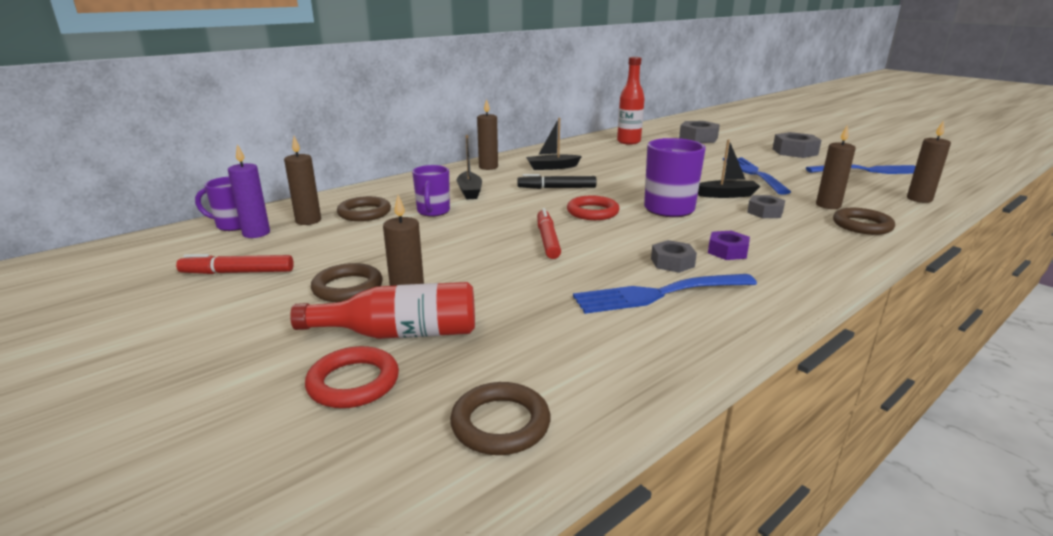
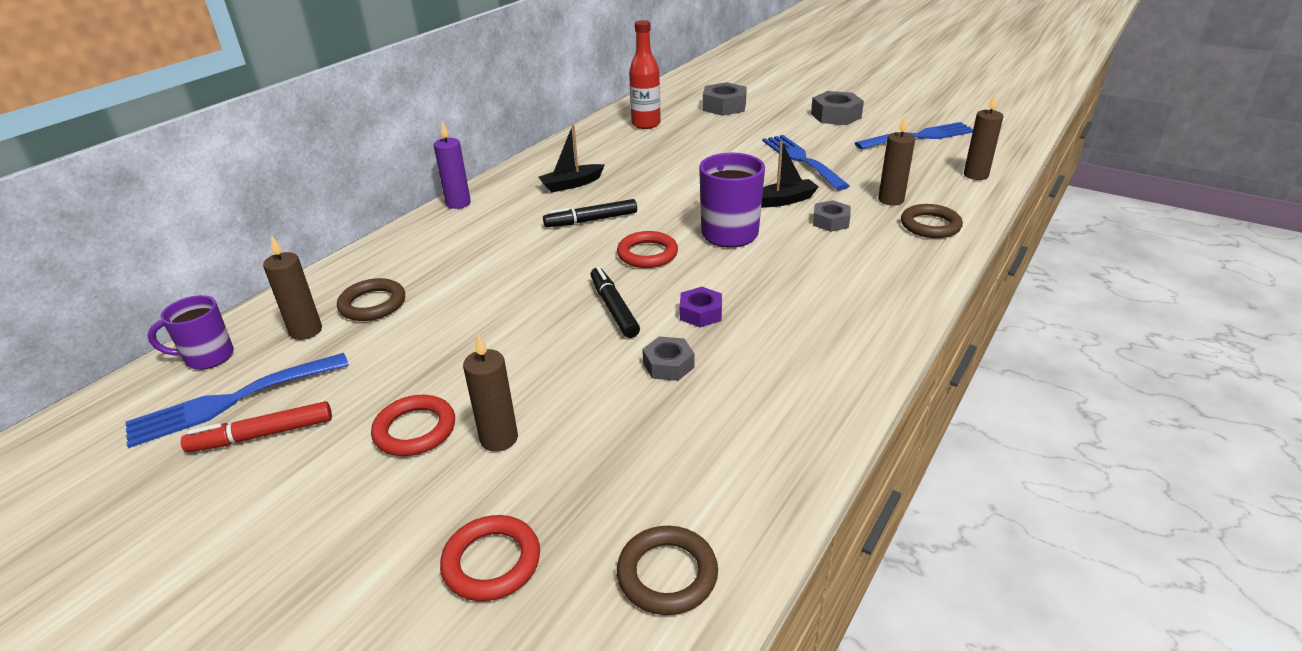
camera: 15 degrees left, 10 degrees up
purple candle [228,144,270,238] -> purple candle moved to [434,121,471,209]
red bottle [290,282,475,339] -> none
brown ring [311,263,383,302] -> red ring [371,395,455,456]
purple mug [412,165,450,217] -> none
black boat [456,135,482,199] -> none
brown candle [477,99,498,170] -> none
red marker [537,208,561,259] -> black marker [591,267,640,338]
blue fork [573,274,757,314] -> blue fork moved to [126,353,349,448]
grey nut [651,240,697,273] -> grey nut moved to [642,336,695,381]
purple nut [708,231,750,260] -> purple nut moved to [680,287,722,327]

